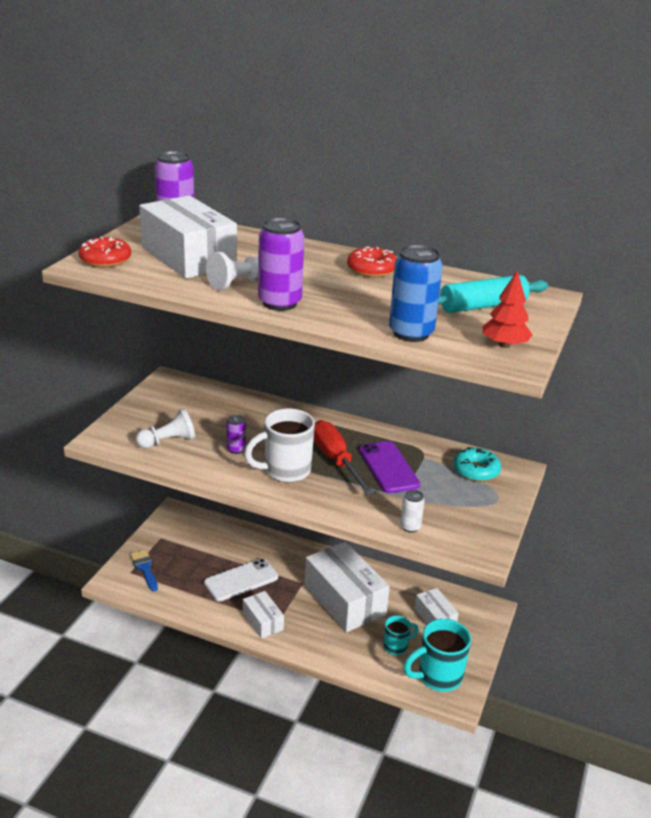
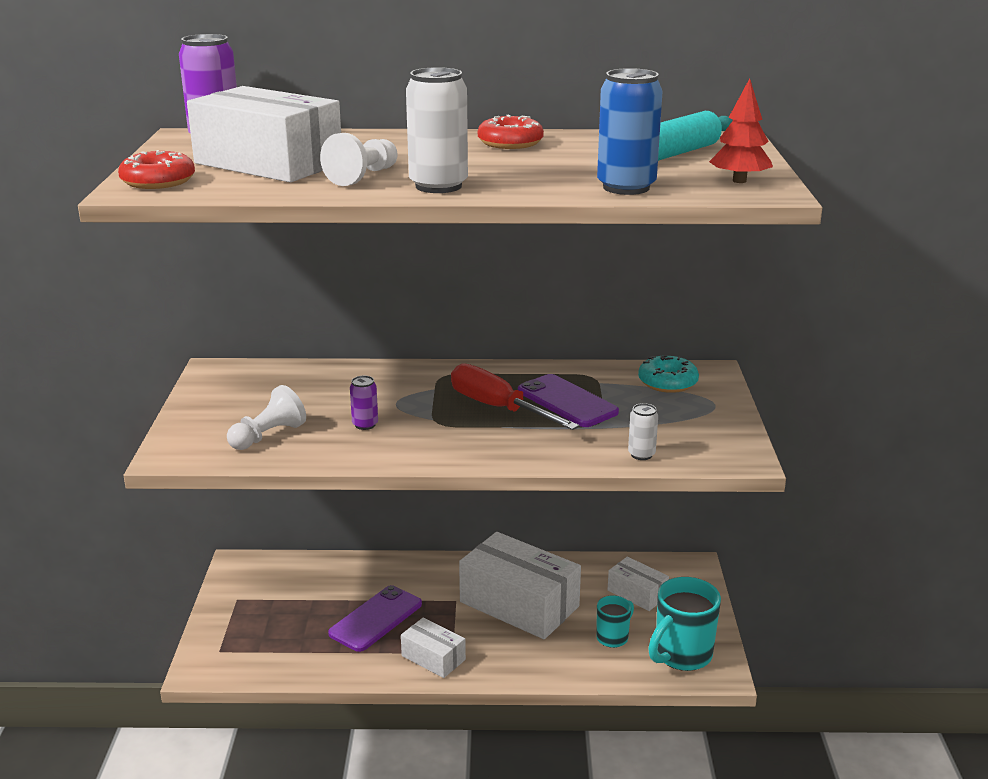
camera: 20 degrees left, 5 degrees down
blue brush [130,550,158,591] -> none
white phone [204,558,278,601] -> purple phone [328,585,422,652]
white mug [244,409,315,483] -> none
purple can [258,217,304,311] -> white can [406,67,468,193]

